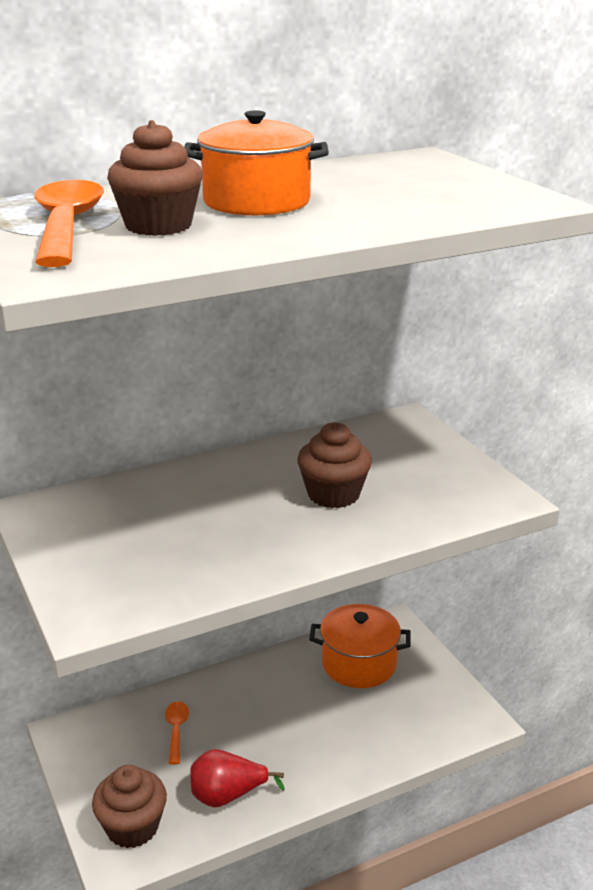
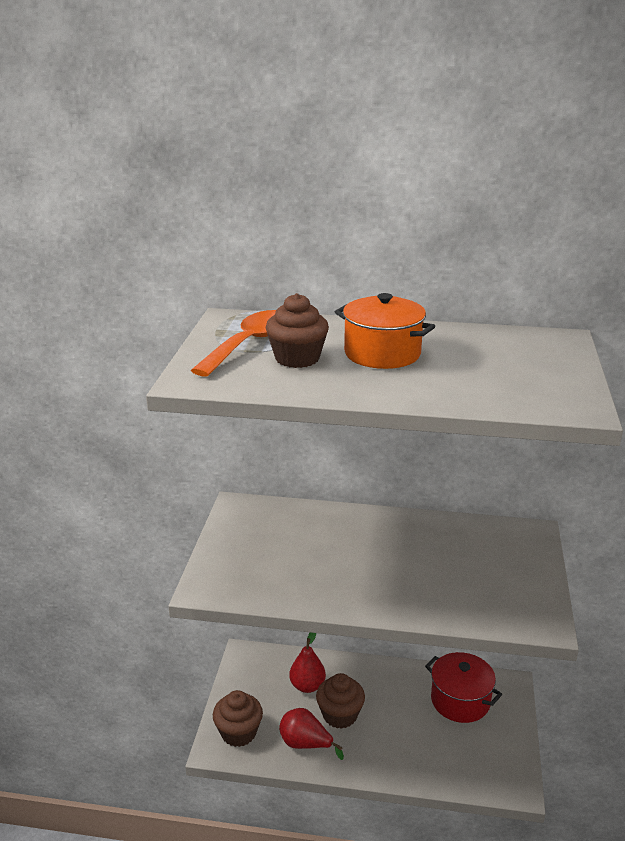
camera: 35 degrees right, 0 degrees up
orange spoon [165,701,189,765] -> red pear [289,633,326,693]
brown cupcake [297,422,372,508] -> brown cupcake moved to [316,673,365,729]
orange pot [309,604,411,688] -> red pot [425,652,502,723]

